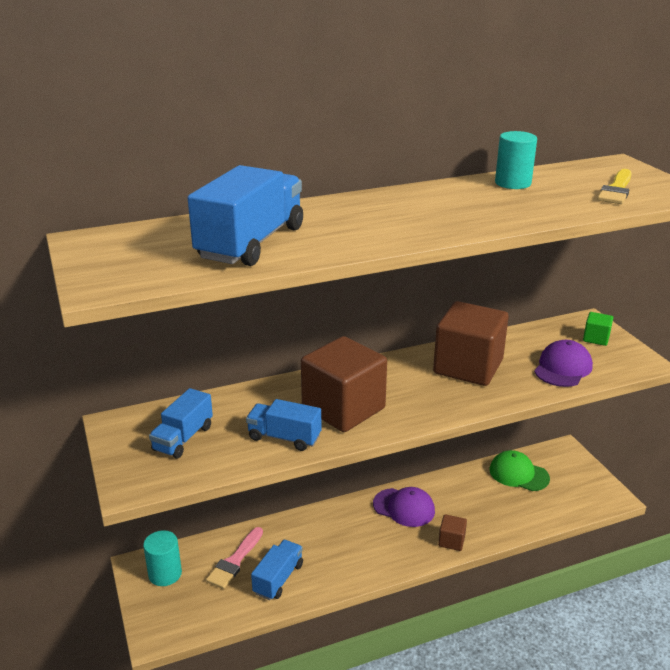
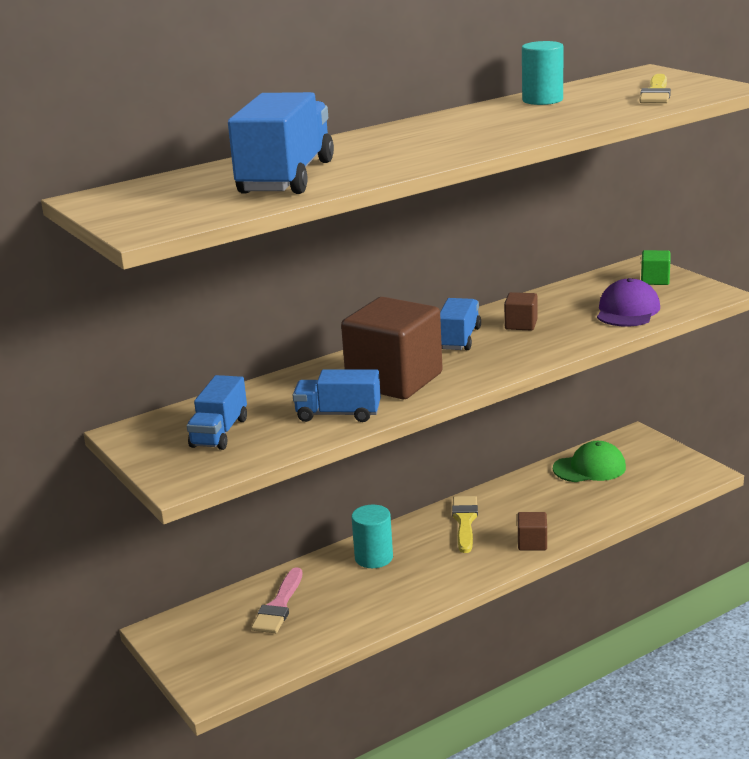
camera: 10 degrees left, 5 degrees down
turquoise cylinder [143,530,182,586] -> turquoise cylinder moved to [352,505,393,568]
blue truck [251,540,303,600] -> blue truck moved to [440,298,481,350]
purple cap [373,487,435,527] -> yellow brush [452,496,478,553]
brown cube [433,301,509,386] -> brown cube [504,292,538,331], size x0.43
green cap [490,450,550,491] -> green cap turned 150 degrees clockwise [553,441,626,482]

